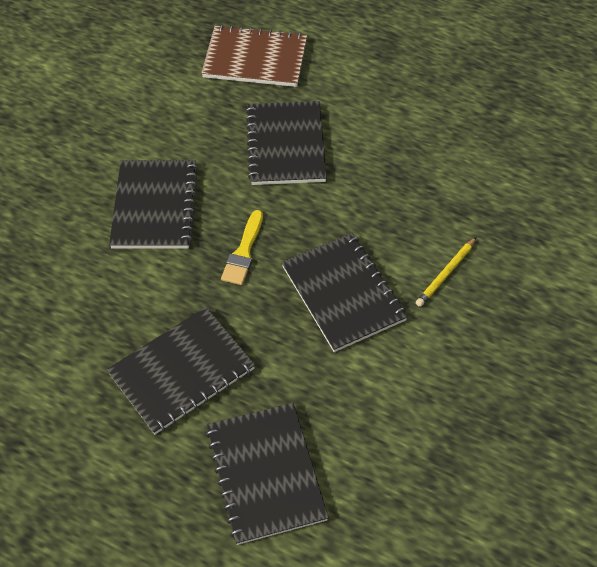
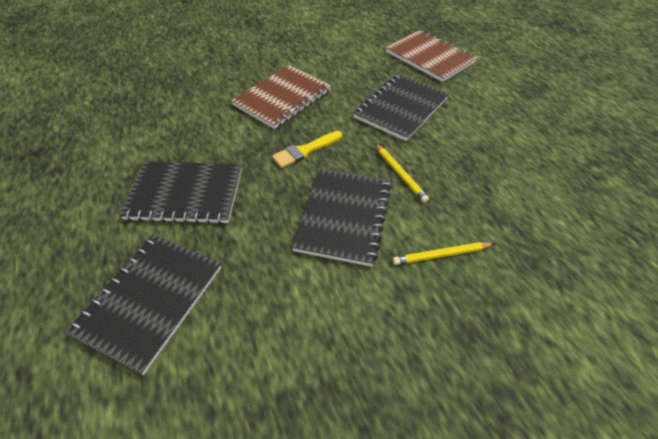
camera: 40 degrees right, 5 degrees down
black notebook [109,160,198,249] -> brown notebook [231,65,331,129]
none -> yellow pencil [375,143,429,202]

